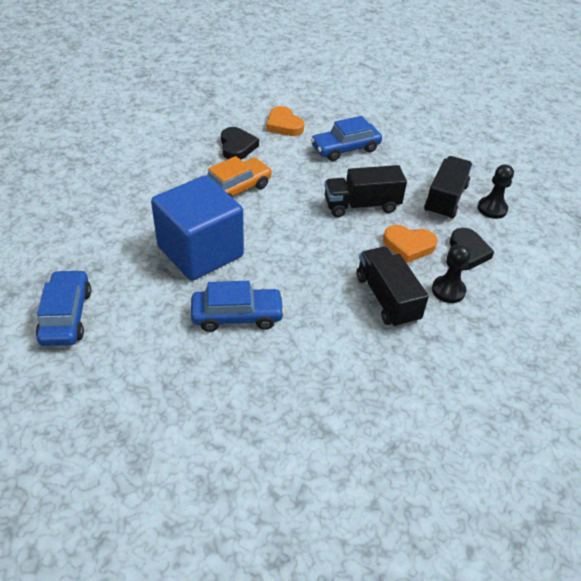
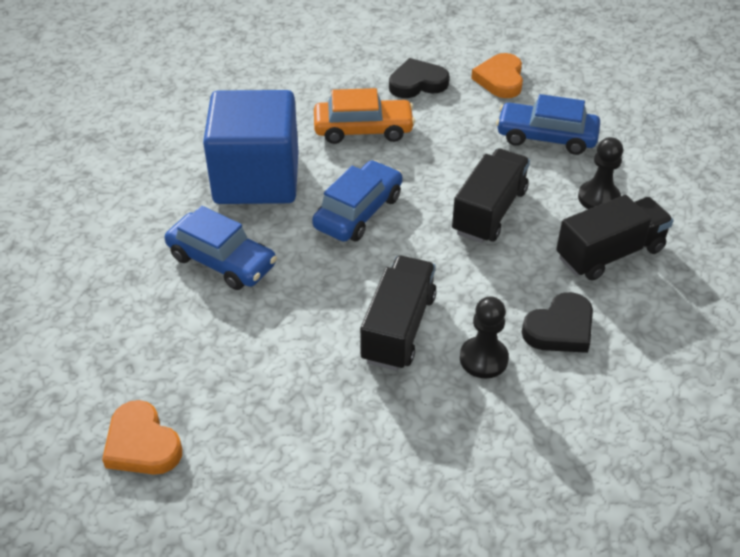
camera: 40 degrees right, 0 degrees up
blue car [36,270,91,346] -> blue car moved to [312,160,403,242]
black heart [221,127,259,160] -> black heart turned 135 degrees counterclockwise [389,58,449,98]
black truck [324,165,407,217] -> black truck turned 90 degrees clockwise [452,148,530,243]
orange heart [383,225,438,263] -> orange heart moved to [102,400,182,475]
black pawn [478,164,514,219] -> black pawn moved to [578,137,623,209]

